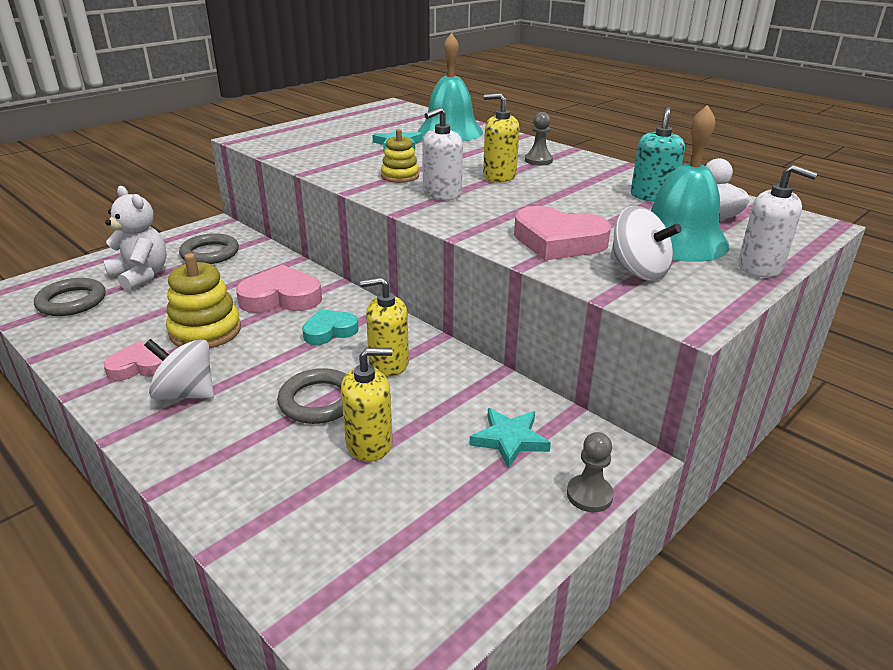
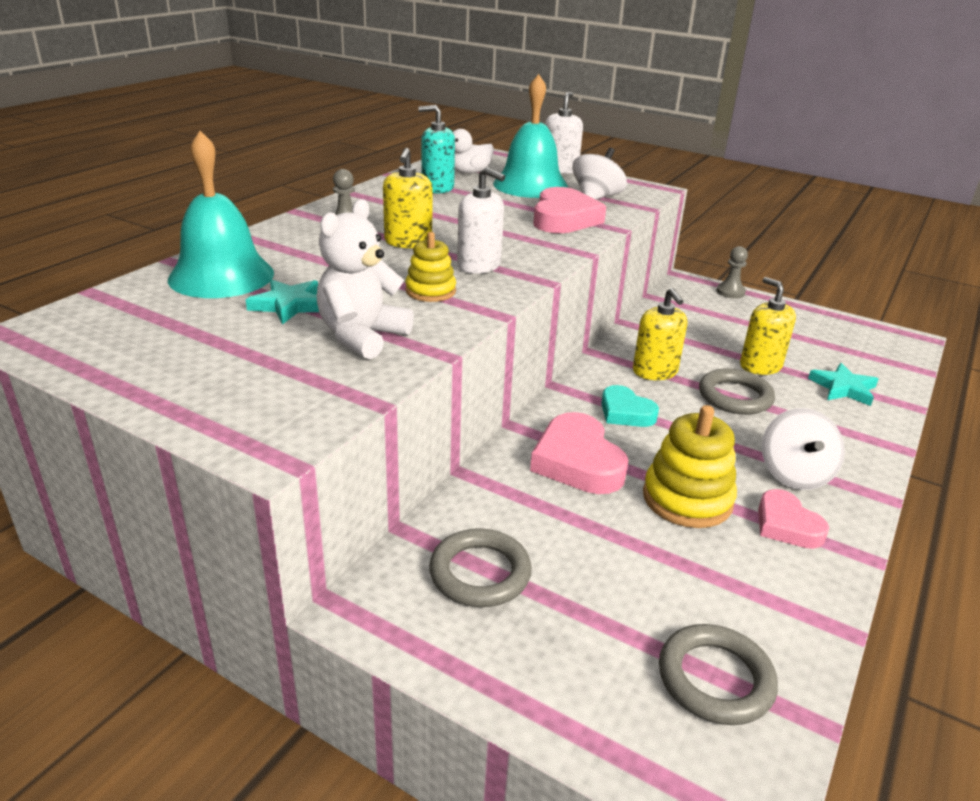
camera: 105 degrees left, 0 degrees up
white teddy bear [103,186,167,291] -> white teddy bear moved to [317,199,414,359]
turquoise star [469,408,551,469] -> turquoise star moved to [808,363,878,406]

